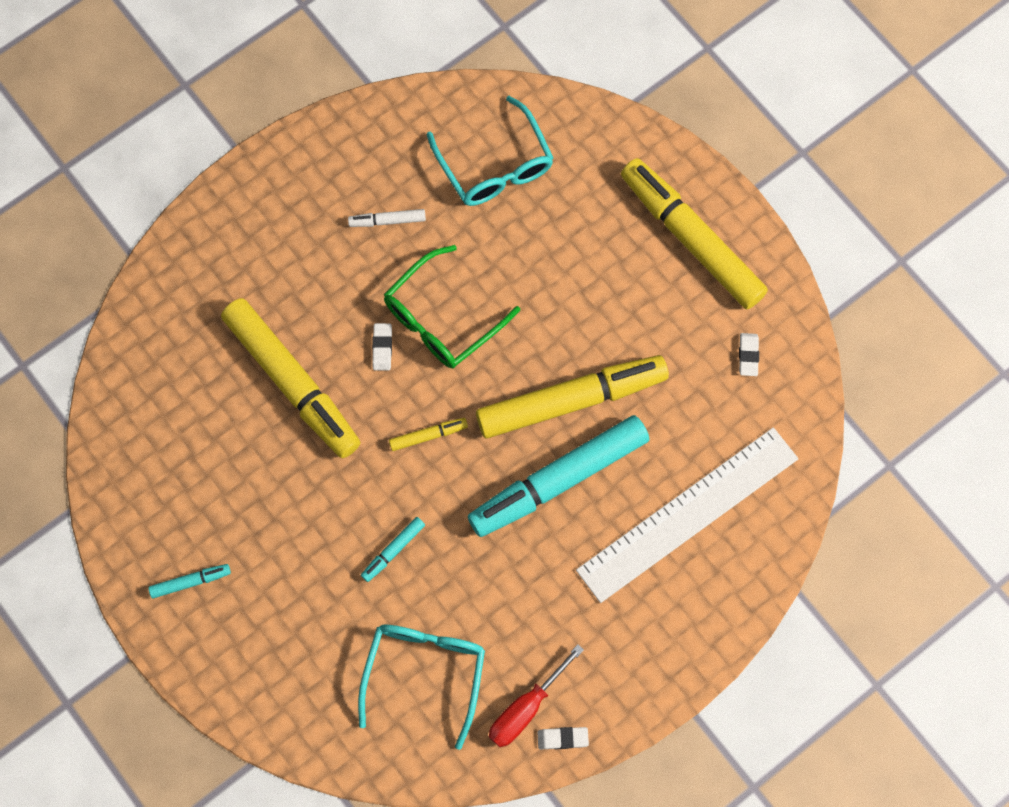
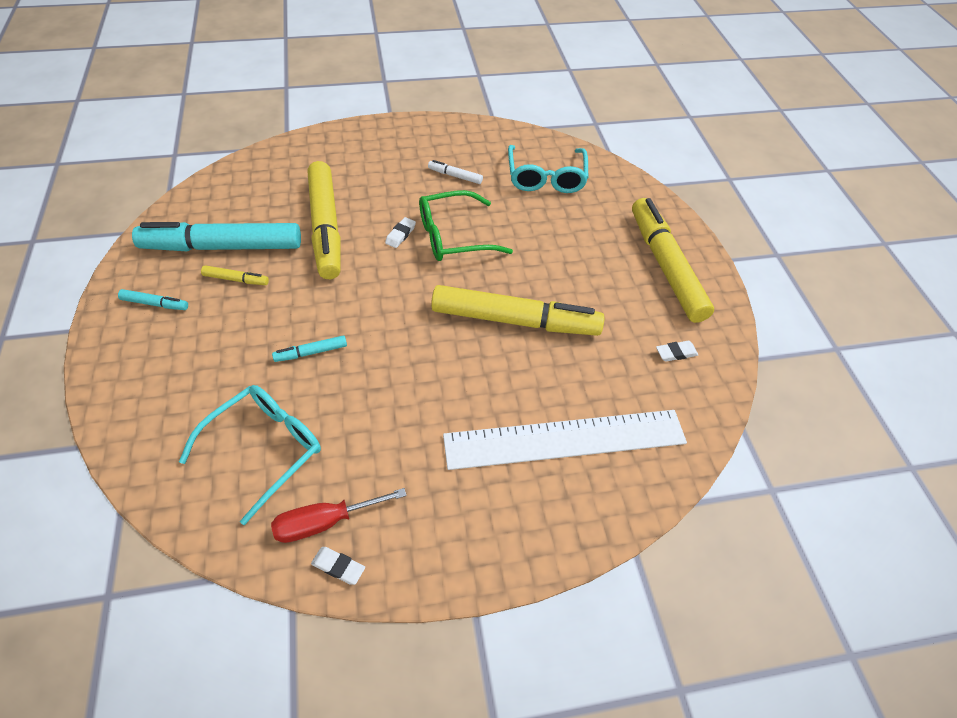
camera: 25 degrees right, 20 degrees down
yellow marker [389,418,468,451] -> yellow marker moved to [201,265,269,285]
turquoise marker [468,415,649,537] -> turquoise marker moved to [132,222,301,251]
white eraser [739,333,759,376] -> white eraser turned 45 degrees clockwise [656,341,698,362]

